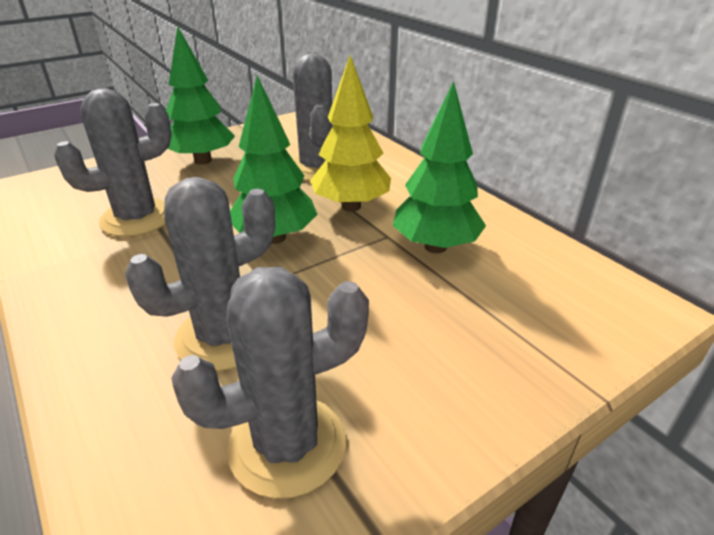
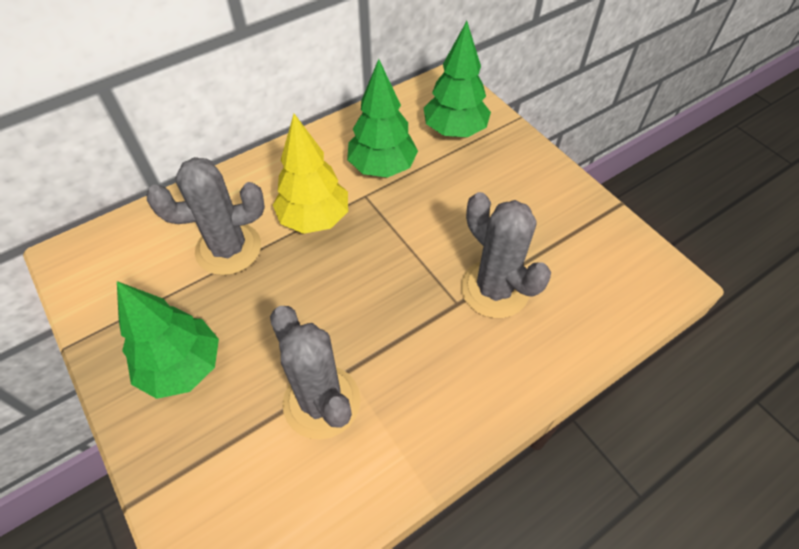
camera: 90 degrees left, 20 degrees up
grey cactus [171,267,369,499] -> none
green tree [230,75,318,244] -> green tree moved to [424,21,491,137]

